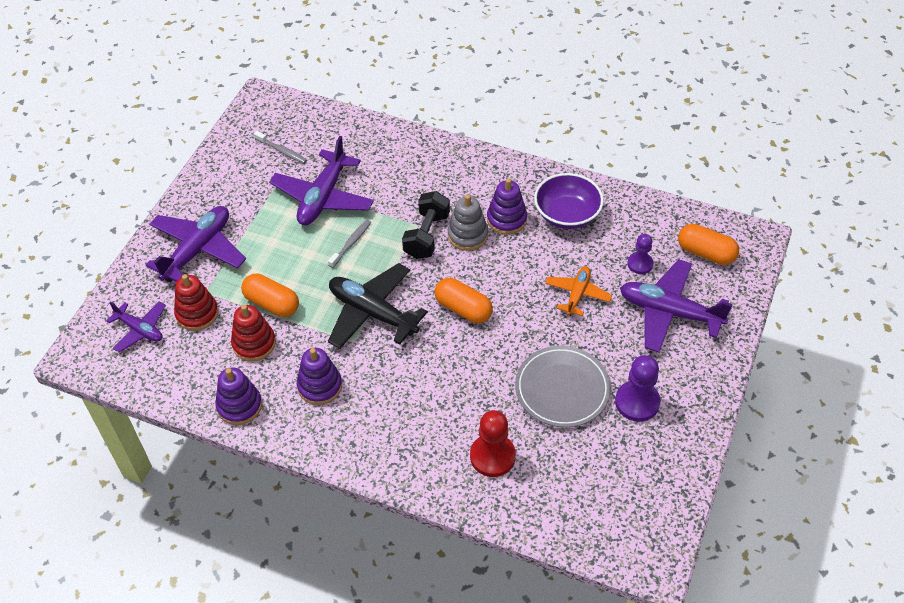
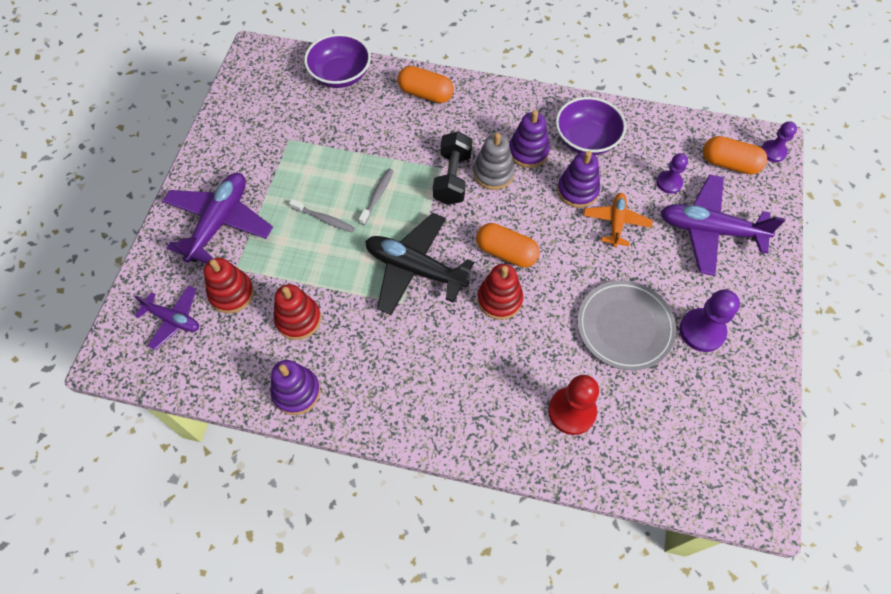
camera: 10 degrees left, 10 degrees up
orange capsule [241,274,299,317] -> orange capsule moved to [398,66,454,103]
grey toothbrush [254,131,307,163] -> grey toothbrush moved to [289,199,355,233]
purple plane [269,136,374,225] -> none
purple stacking toy [297,348,342,405] -> purple stacking toy moved to [557,151,600,208]
none -> purple bowl [304,34,371,88]
none -> red stacking toy [478,264,523,320]
none -> purple pawn [761,121,797,162]

